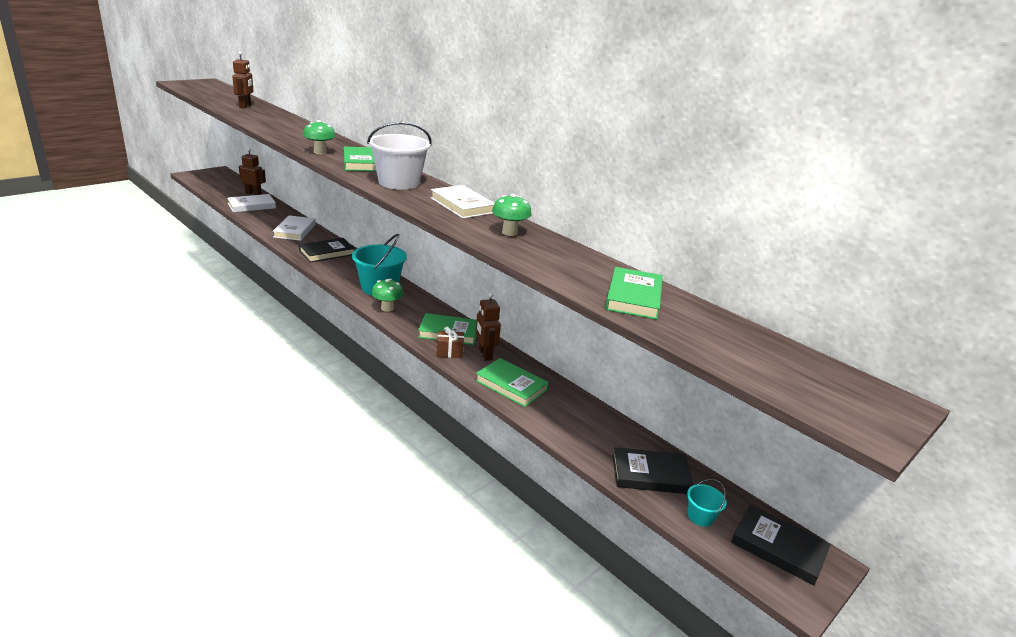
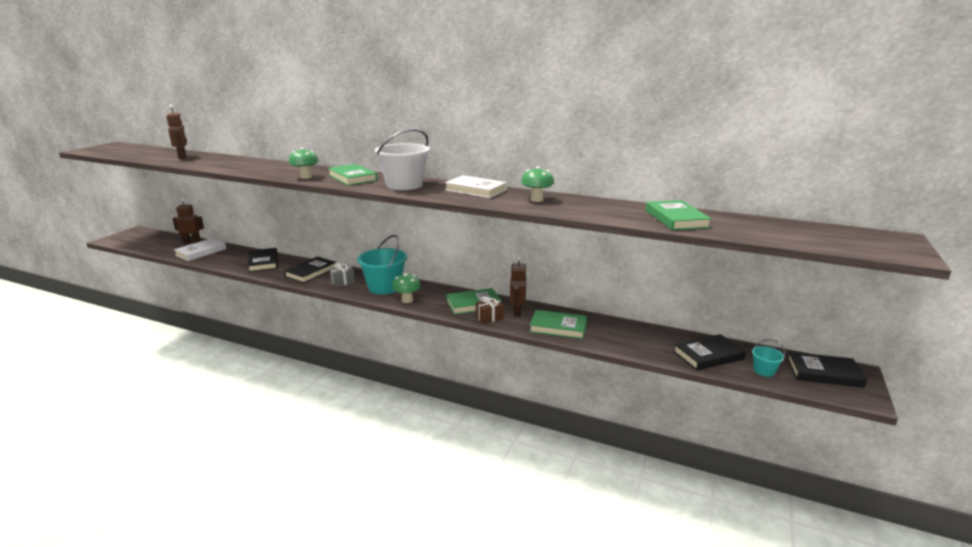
camera: 20 degrees left, 5 degrees down
white book [273,215,316,241] -> black book [248,248,278,272]
brown robot [476,293,501,361] -> brown robot turned 45 degrees clockwise [510,257,526,317]
none -> grey gift [329,263,355,287]

